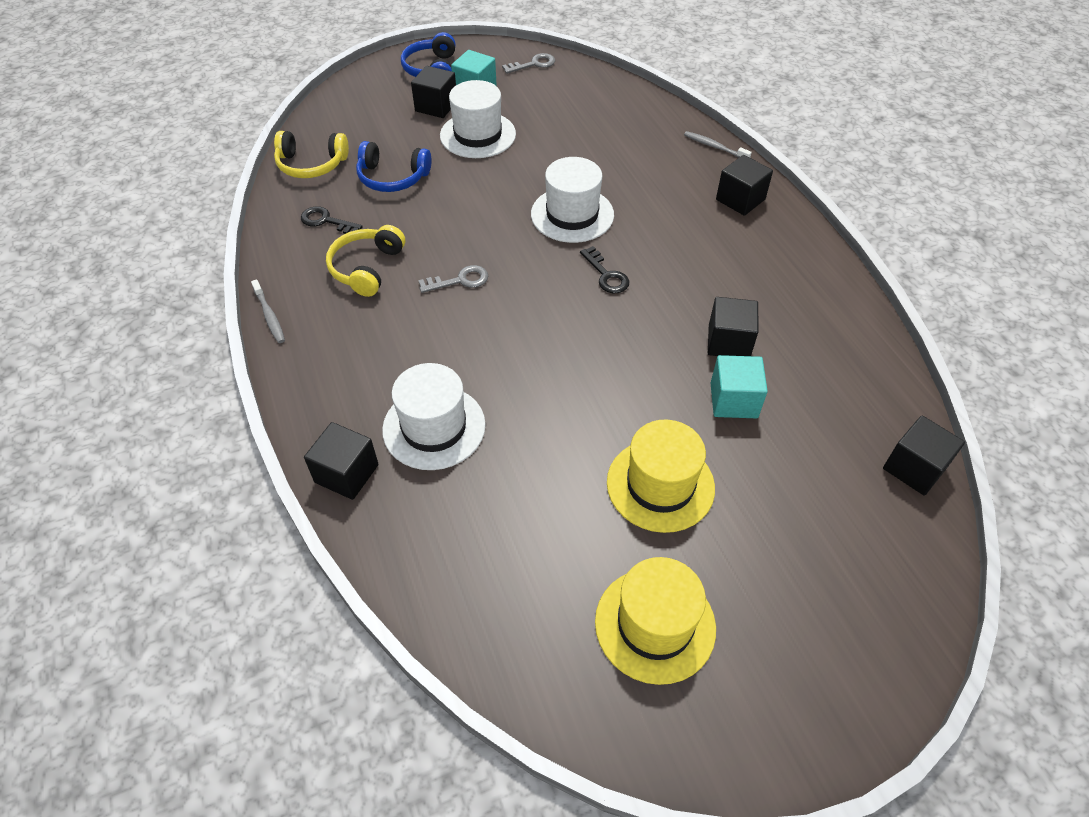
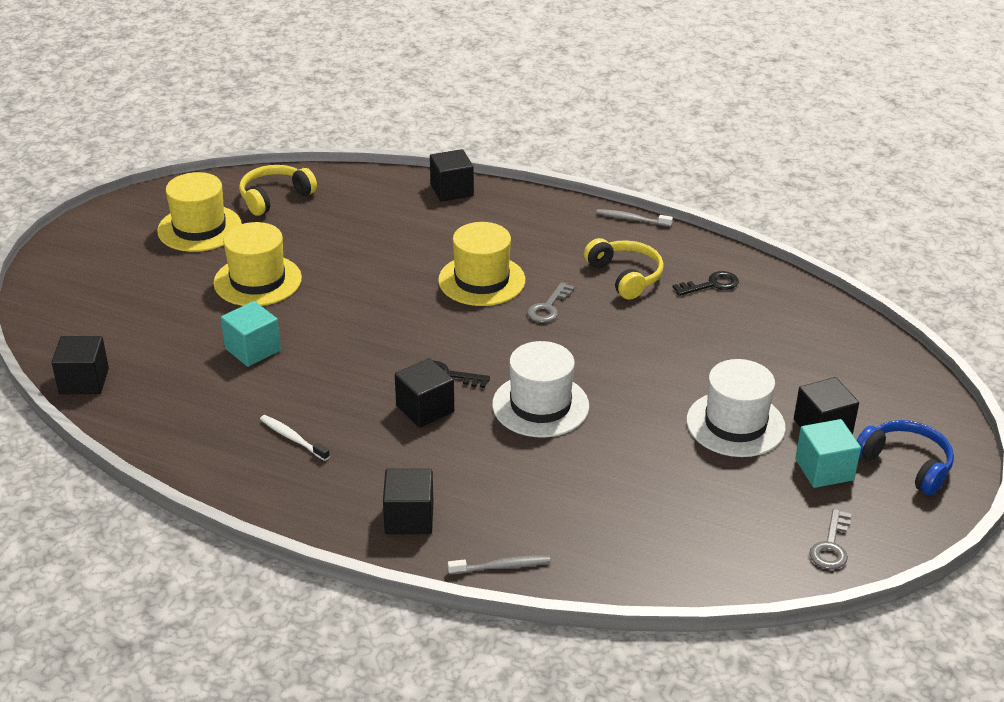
camera: 135 degrees right, 15 degrees down
yellow headphones [274,131,349,178] -> yellow headphones moved to [239,165,317,216]
blue headphones [356,141,432,192] -> none
white hat [382,363,486,470] -> none
black cube [708,297,758,356] -> black cube moved to [395,358,454,428]
none -> white toothbrush [260,415,330,461]
none -> yellow hat [438,222,525,306]

